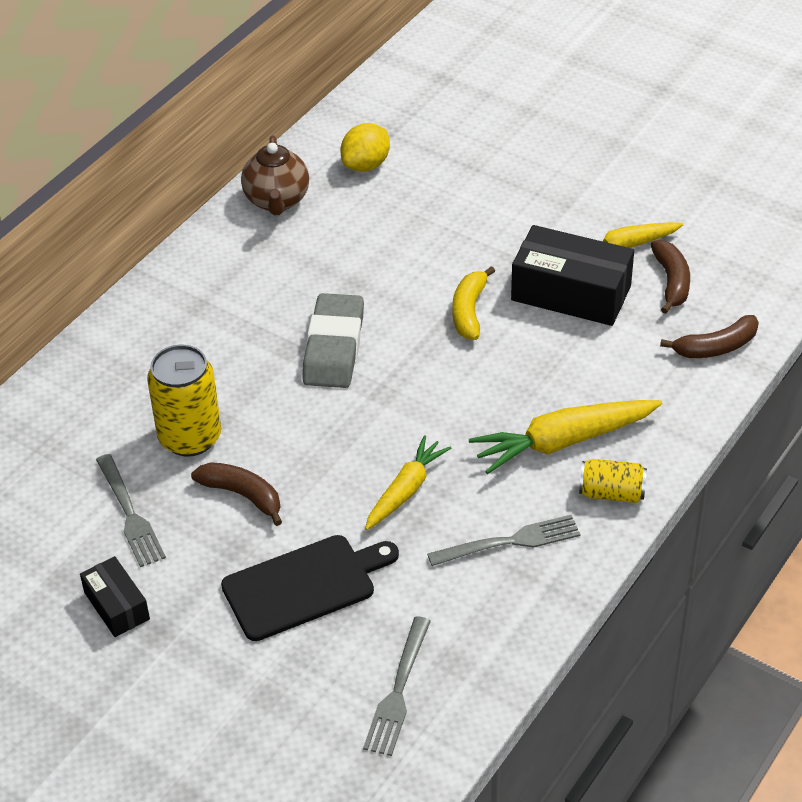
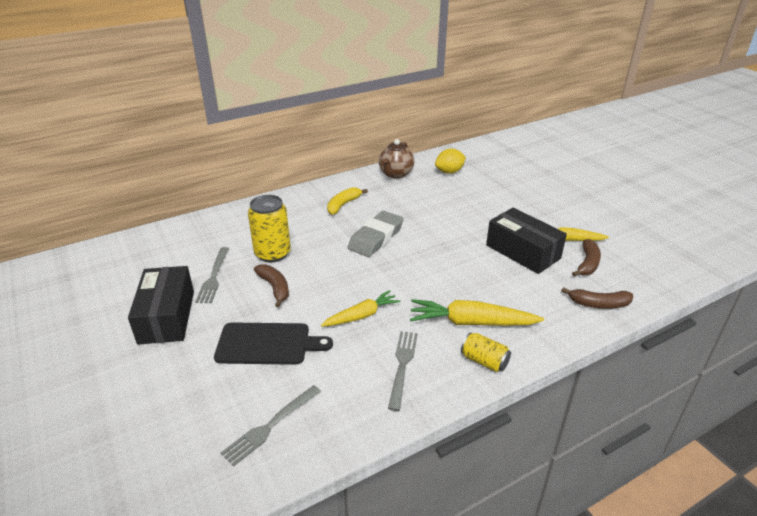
camera: 25 degrees right, 10 degrees down
black box [80,556,150,637] -> black box [128,266,194,345], size x1.83
grey fork [427,515,581,566] -> grey fork turned 90 degrees counterclockwise [388,331,418,411]
yellow banana [452,266,495,340] -> yellow banana moved to [327,187,368,215]

